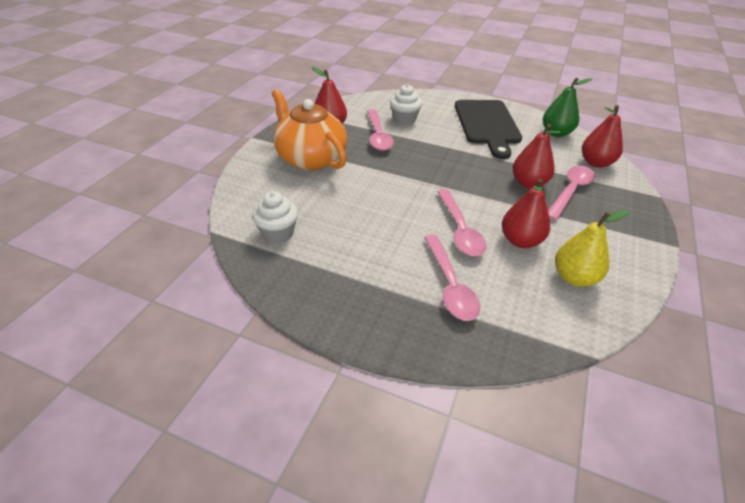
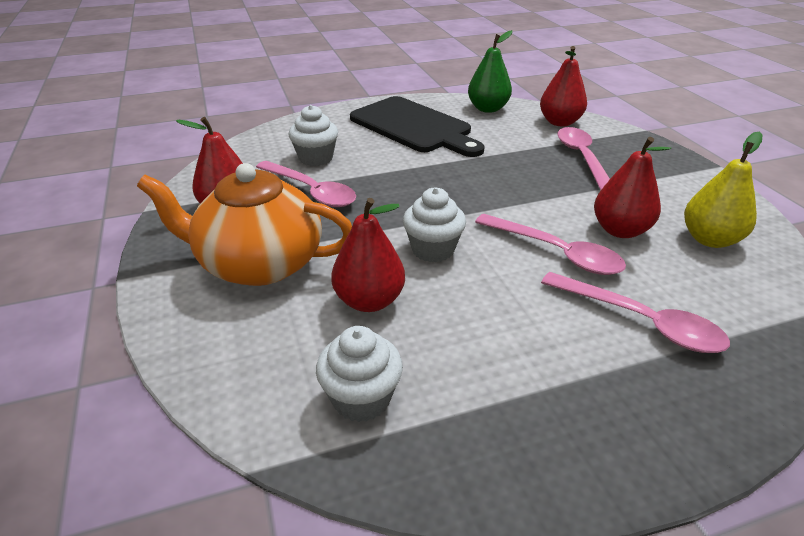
camera: 40 degrees left, 5 degrees down
red pear [513,124,561,189] -> red pear moved to [331,198,405,312]
none -> white cupcake [403,188,466,263]

